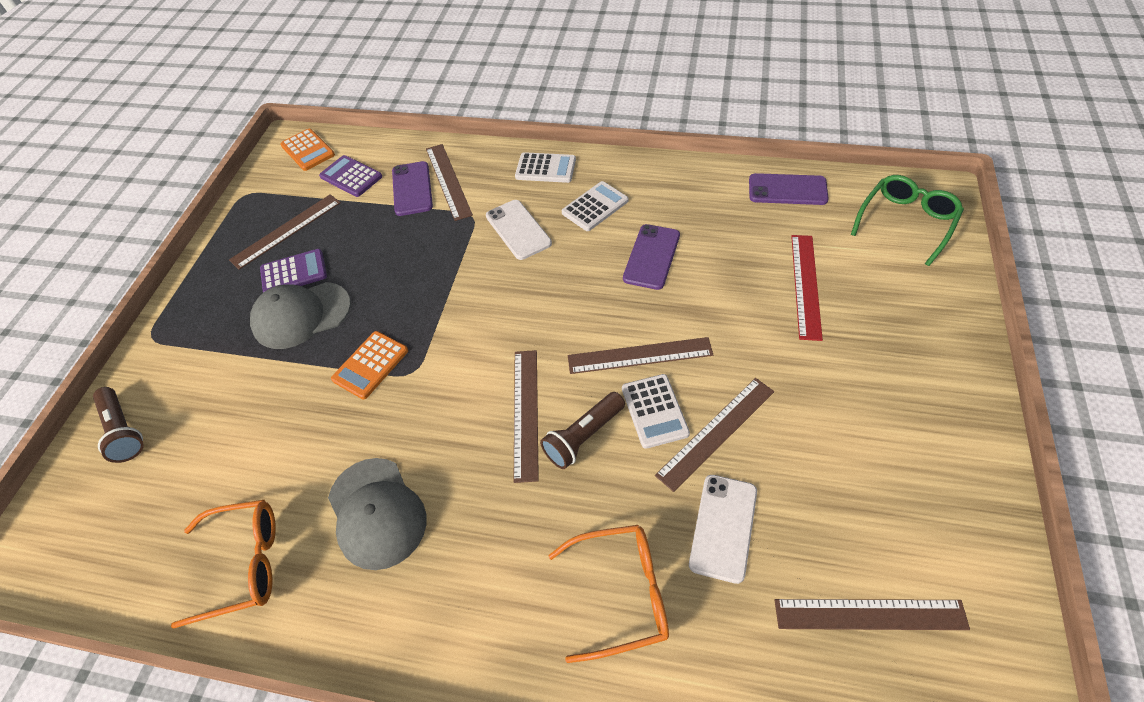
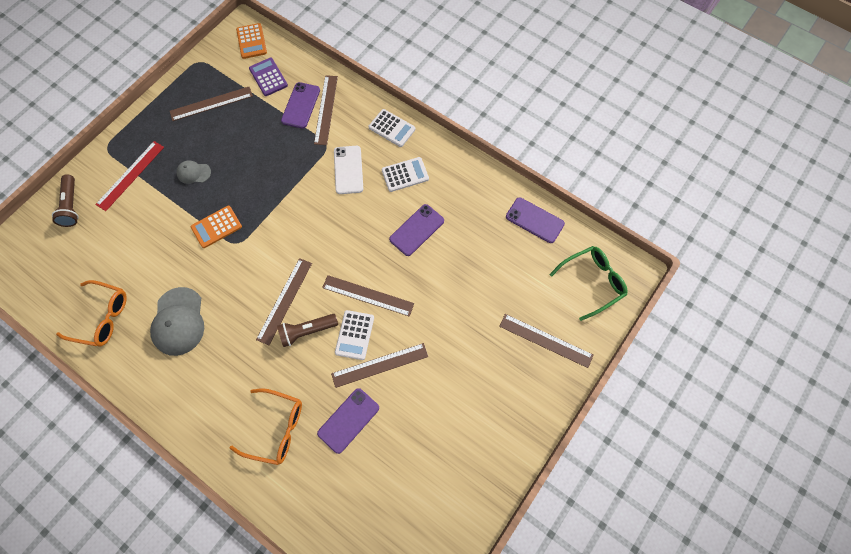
camera: 20 degrees right, 15 degrees up
grey cap [250,282,351,349] -> grey cap [176,160,211,184], size x0.53
purple calculator [260,249,327,292] -> none
white phone [689,475,757,584] -> purple phone [317,388,379,454]
brown ruler [775,599,970,630] -> brown ruler moved to [499,314,593,368]
red ruler [791,235,823,341] -> red ruler moved to [95,141,164,211]

